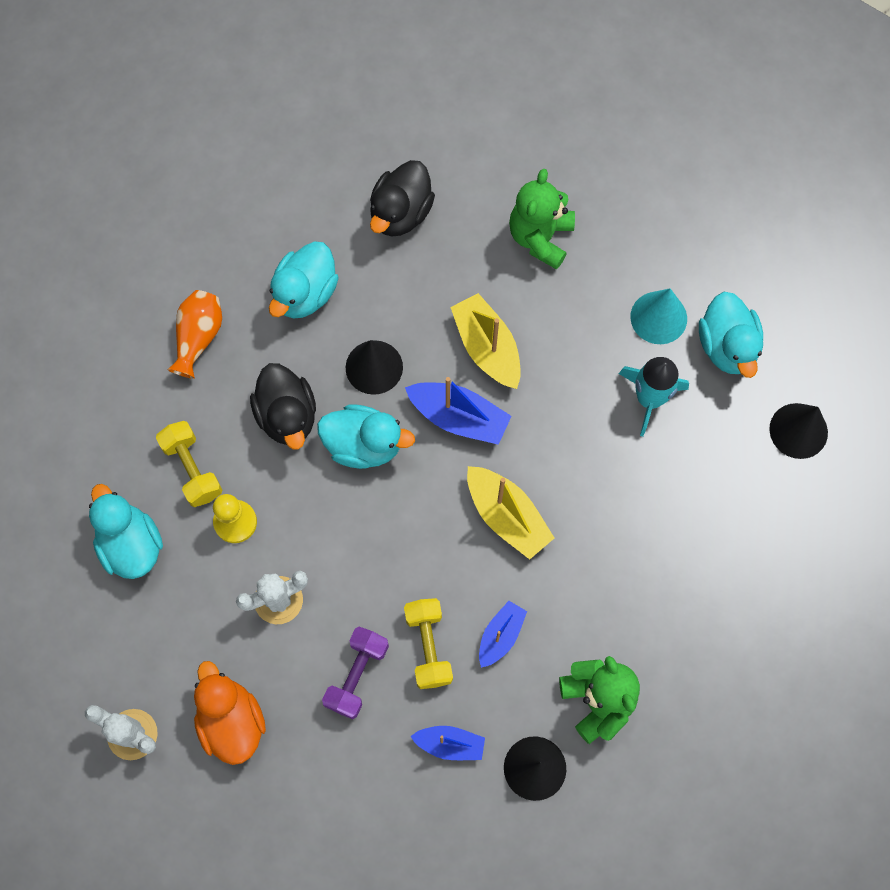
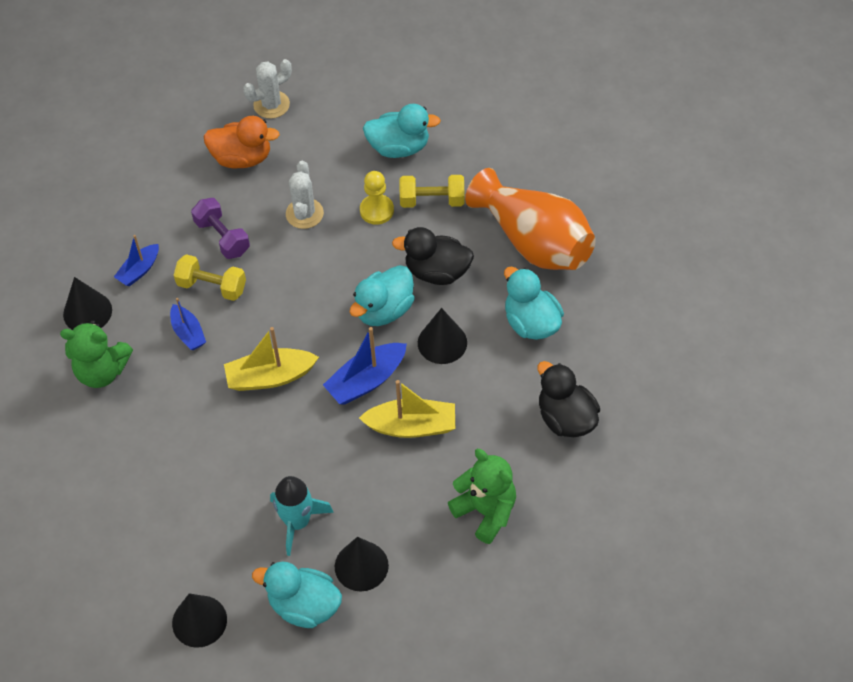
camera: 120 degrees right, 15 degrees down
orange vase [167,290,222,379] -> orange vase [465,168,596,270], size x1.94
turquoise cone [630,288,687,344] -> black cone [335,537,389,591]

